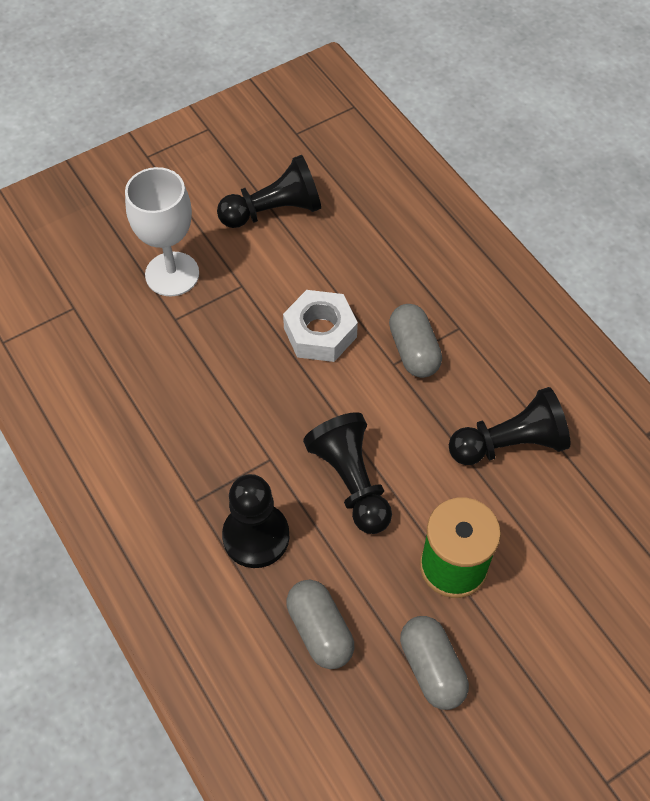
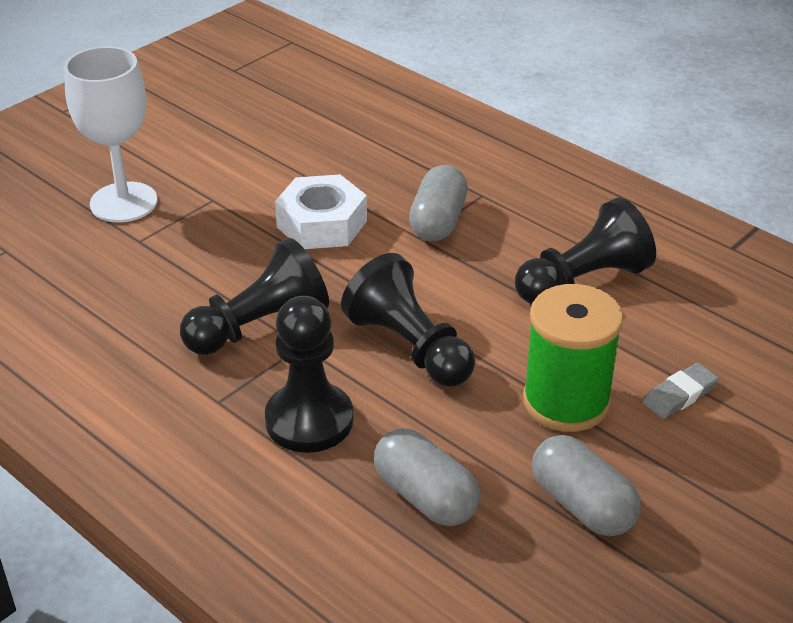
camera: 15 degrees left, 20 degrees down
black pawn [217,155,321,228] -> black pawn moved to [180,238,329,355]
grey capsule [389,304,442,378] -> grey capsule turned 45 degrees clockwise [409,165,468,241]
none -> grey eraser [643,363,719,419]

